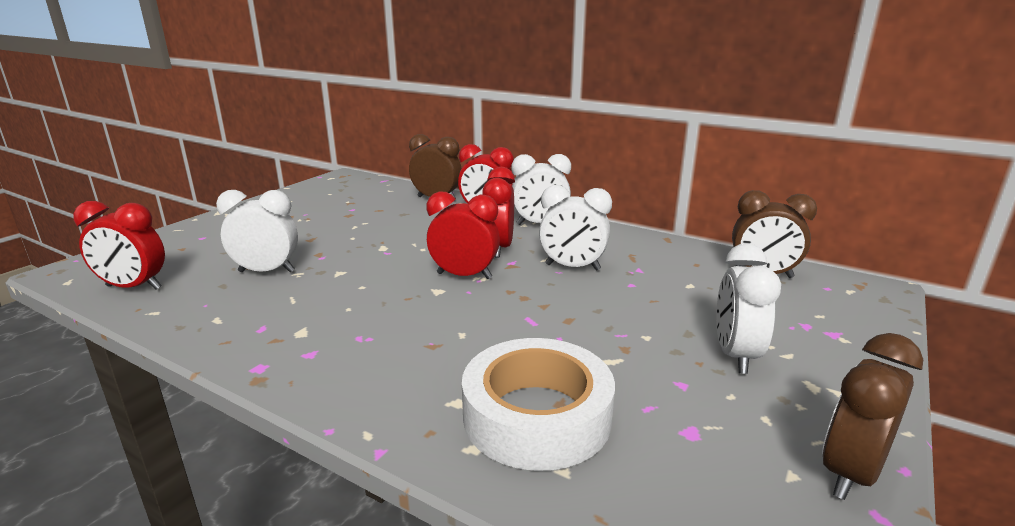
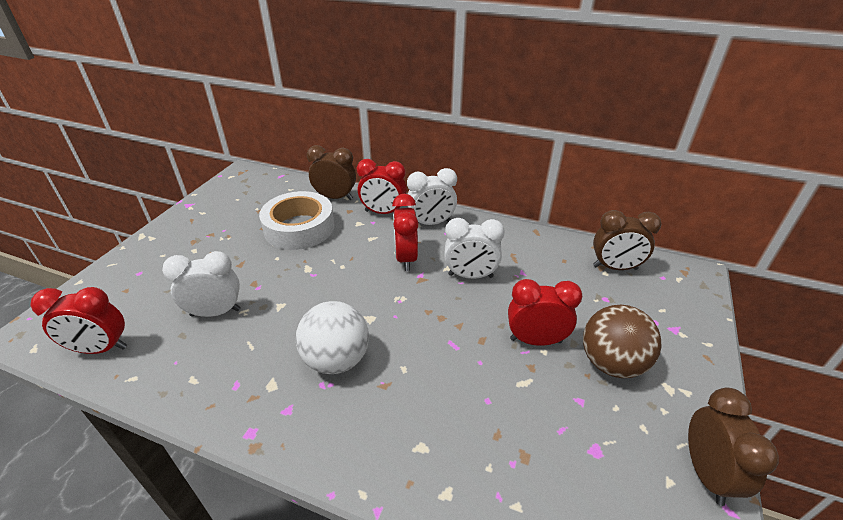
camera: 10 degrees left, 15 degrees up
red clock [426,192,500,279] -> red clock moved to [508,279,582,346]
white tape [462,338,615,471] -> white tape moved to [259,191,335,250]
white clock [716,243,781,374] -> brown ball [583,305,661,378]
brown clock [822,333,923,500] -> brown clock turned 150 degrees clockwise [688,388,779,506]
none -> white ball [296,301,369,374]

